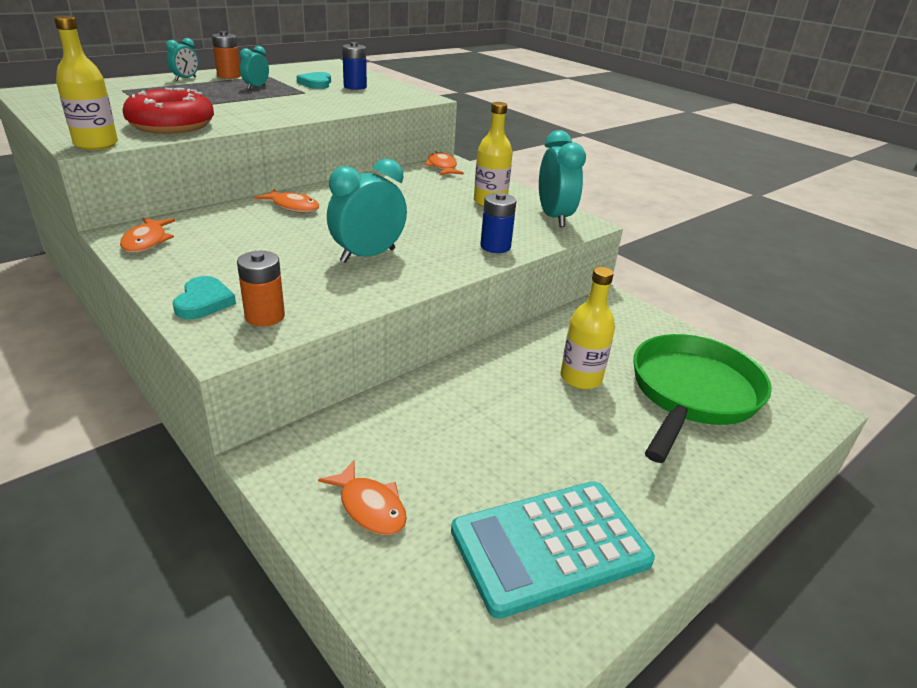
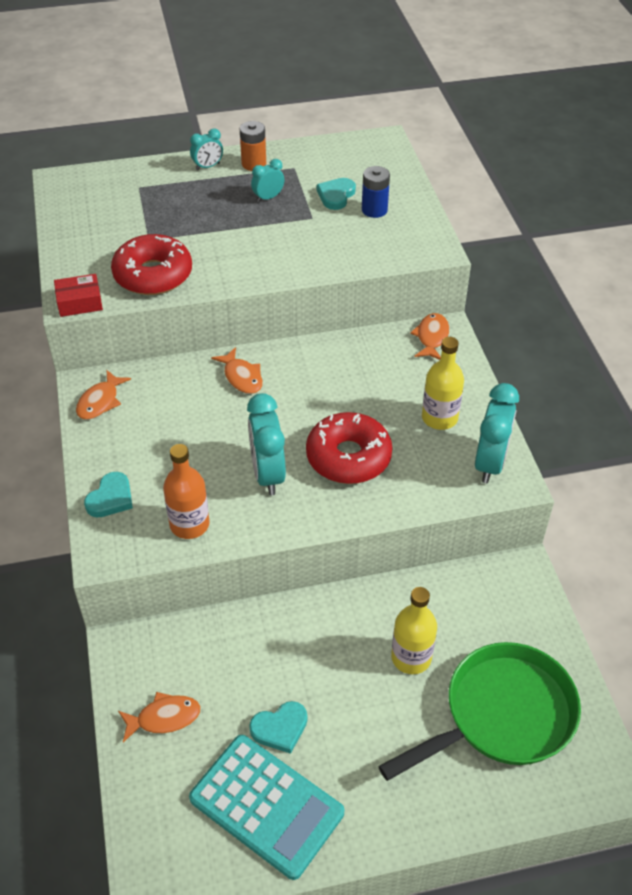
camera: 30 degrees right, 15 degrees up
yellow bottle [54,16,118,150] -> red box [54,274,103,317]
orange battery [237,251,285,326] -> none
orange fish [318,460,407,535] -> orange fish turned 90 degrees counterclockwise [118,692,201,743]
turquoise clock [327,159,407,263] -> turquoise clock turned 90 degrees counterclockwise [247,393,286,495]
turquoise calculator [451,481,655,619] -> turquoise calculator turned 150 degrees counterclockwise [189,735,344,880]
blue battery [481,193,516,253] -> none
none -> orange bottle [163,444,210,539]
none -> turquoise heart [249,701,307,754]
none -> red donut [306,412,393,484]

